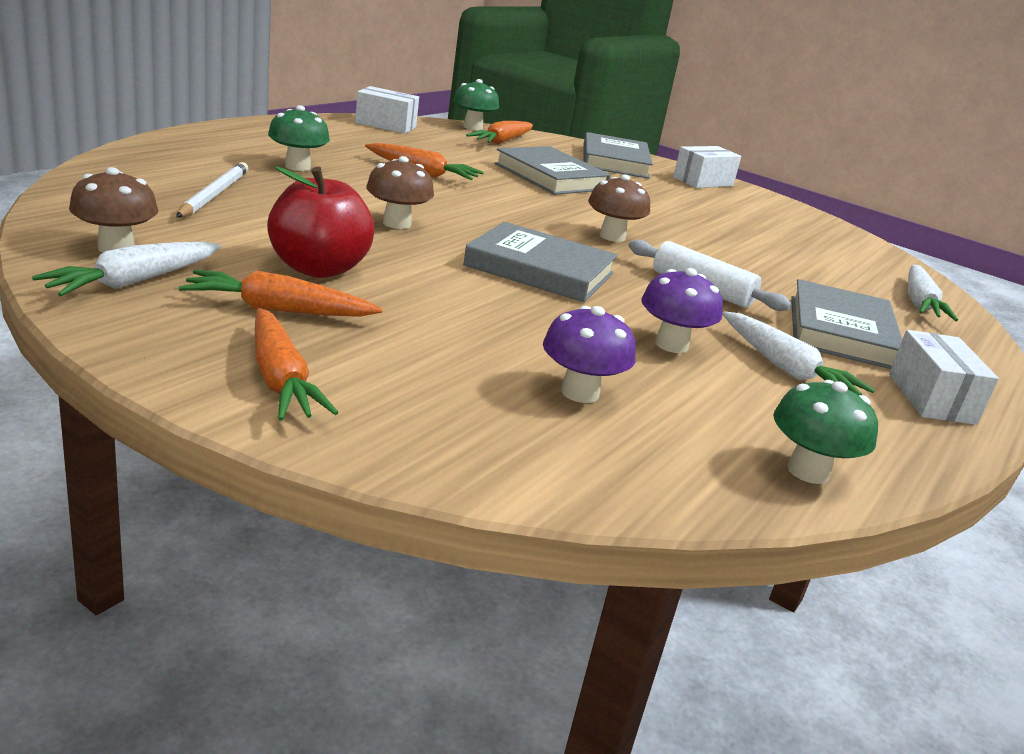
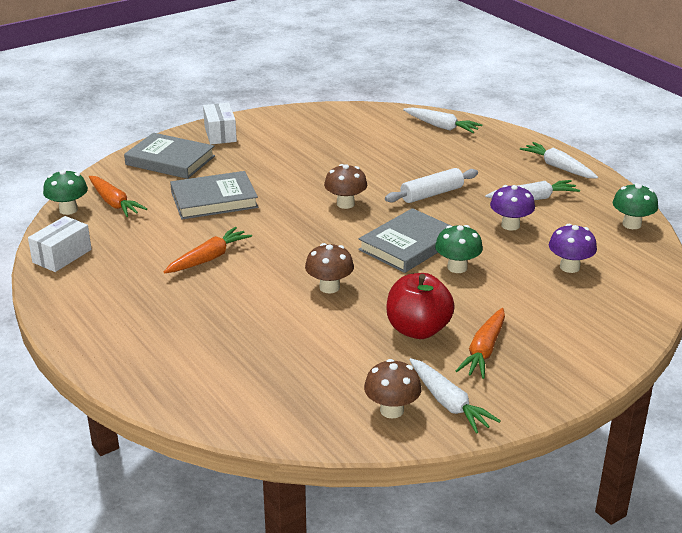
camera: 65 degrees left, 5 degrees up
white pencil [176,162,249,217] -> none
orange carrot [255,308,339,421] -> none
green mushroom [268,105,330,171] -> green mushroom moved to [435,225,483,273]
grey book [791,279,902,369] -> none
white box [889,330,999,425] -> white carrot [520,142,598,178]

